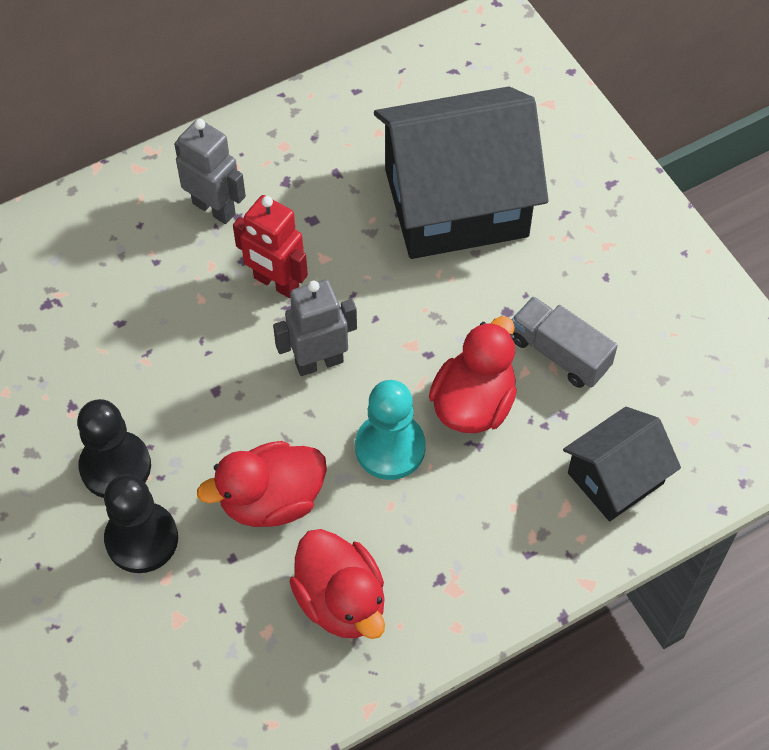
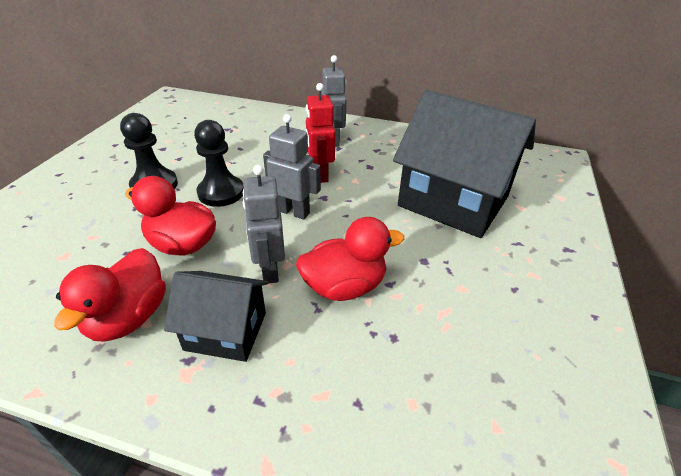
camera: 45 degrees right, 20 degrees down
black pawn [104,474,178,573] -> black pawn moved to [194,120,244,207]
turquoise pawn [355,380,426,480] -> grey robot [243,165,285,283]
grey truck [512,296,618,388] -> none
black house [563,406,681,521] -> black house moved to [164,271,269,362]

